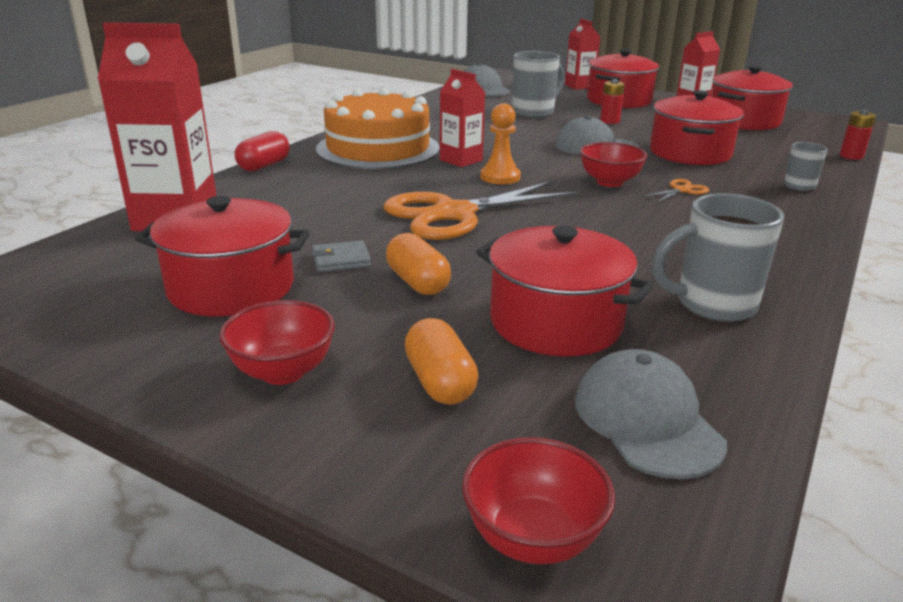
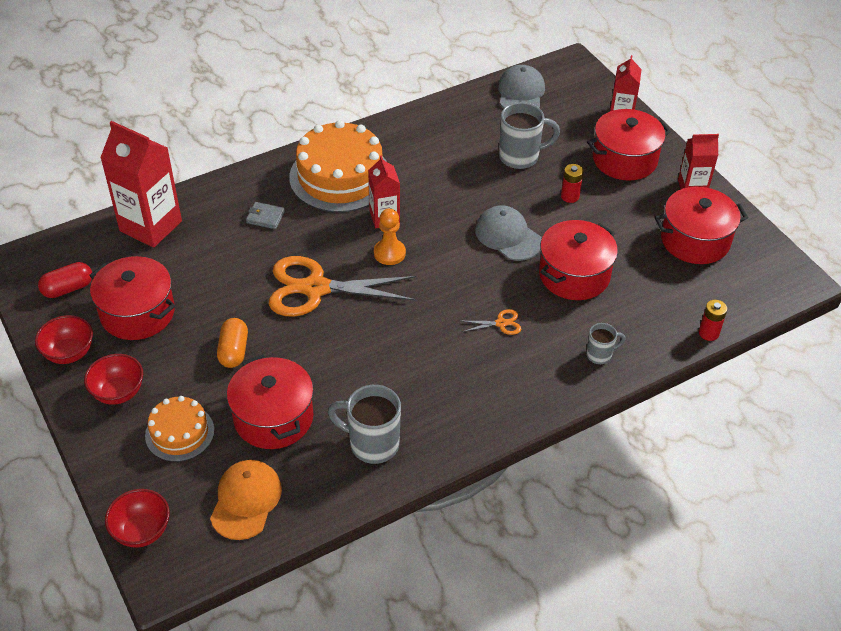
camera: 30 degrees right, 20 degrees up
red capsule [235,131,290,171] -> red capsule moved to [38,262,92,298]
grey wallet [312,241,371,272] -> grey wallet moved to [246,202,285,229]
orange capsule [404,318,478,405] -> orange cake [145,396,214,462]
grey cap [575,349,727,479] -> orange cap [210,460,282,540]
red bowl [580,142,648,187] -> red bowl moved to [35,315,93,364]

